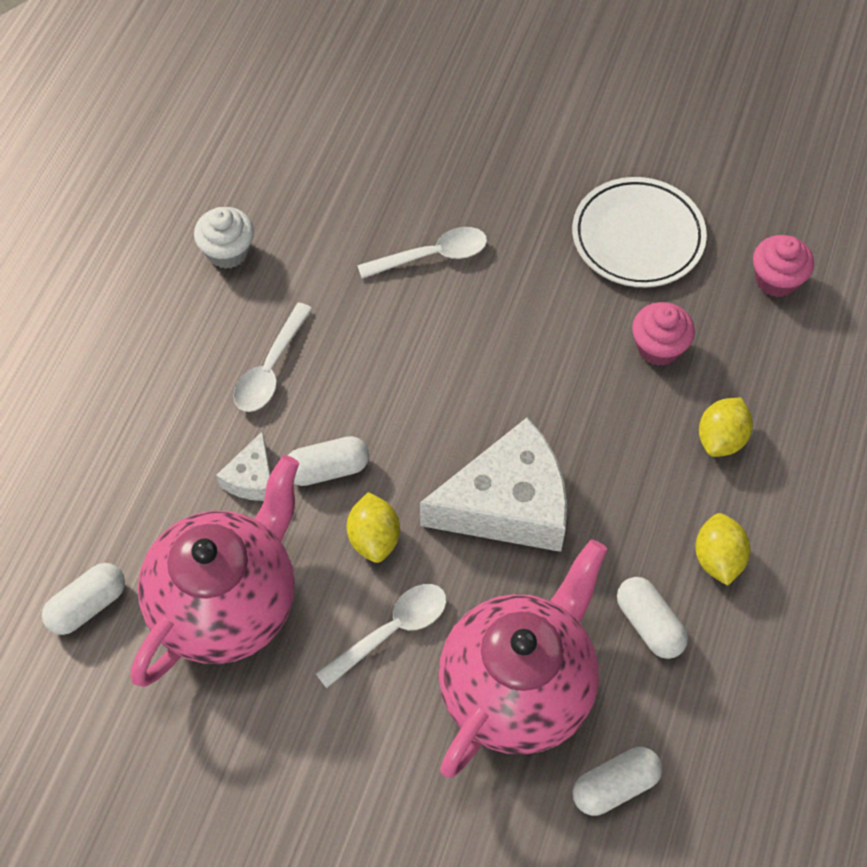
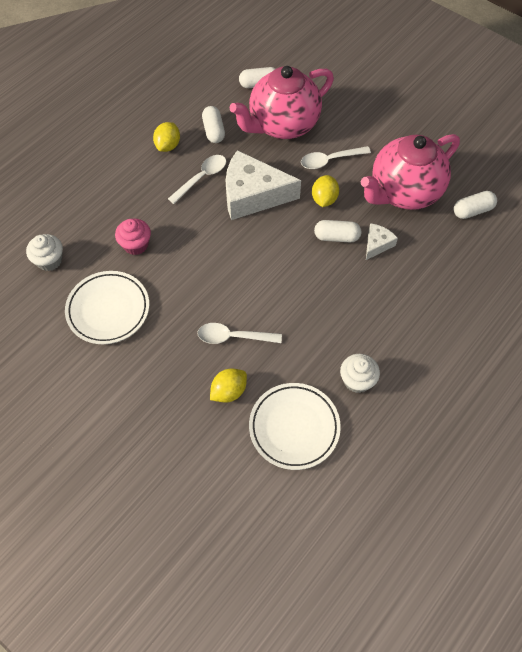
camera: 160 degrees left, 0 degrees up
white spoon [234,303,312,412] -> white spoon moved to [168,155,226,204]
yellow lemon [699,398,753,457] -> yellow lemon moved to [210,369,247,403]
pink cupcake [753,235,814,297] -> white cupcake [26,234,63,271]
none -> white plate [249,383,341,470]

